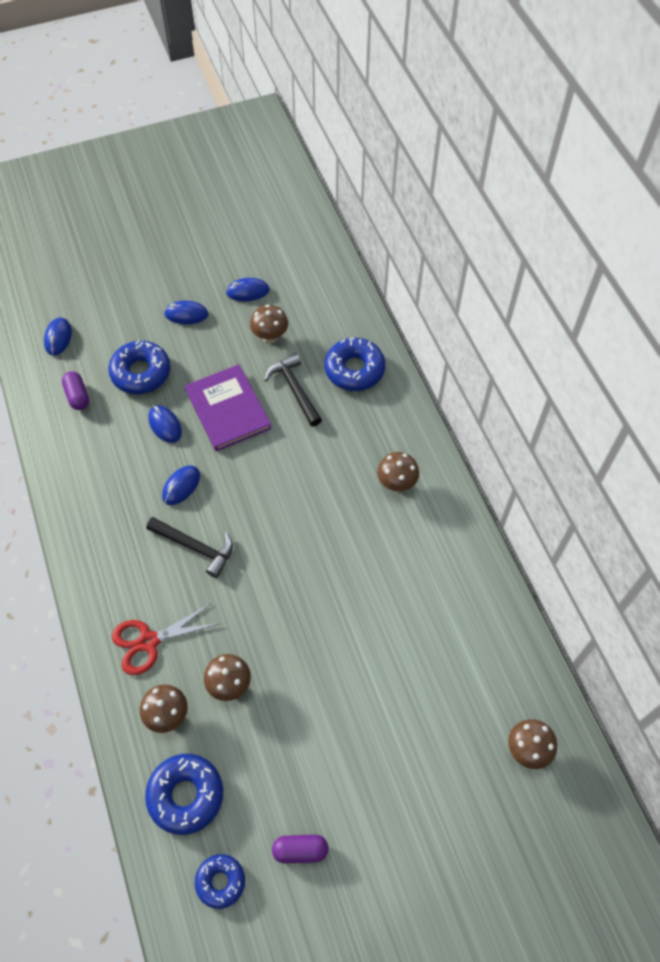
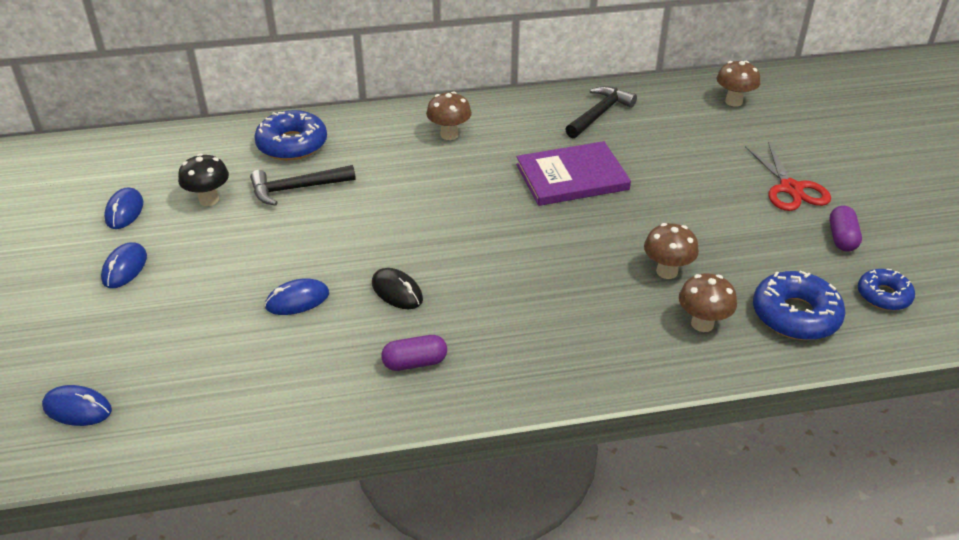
camera: 80 degrees left, 20 degrees down
purple capsule [62,371,89,410] -> purple capsule moved to [381,335,447,371]
blue donut [108,340,170,394] -> none
red scissors [112,603,221,675] -> red scissors moved to [745,142,831,211]
black hammer [146,517,233,578] -> black hammer moved to [565,86,637,138]
blue mouse [162,466,200,505] -> black mouse [372,268,423,309]
purple book [185,364,272,451] -> purple book moved to [516,141,631,206]
brown mushroom [250,304,288,343] -> black mushroom [178,153,229,206]

